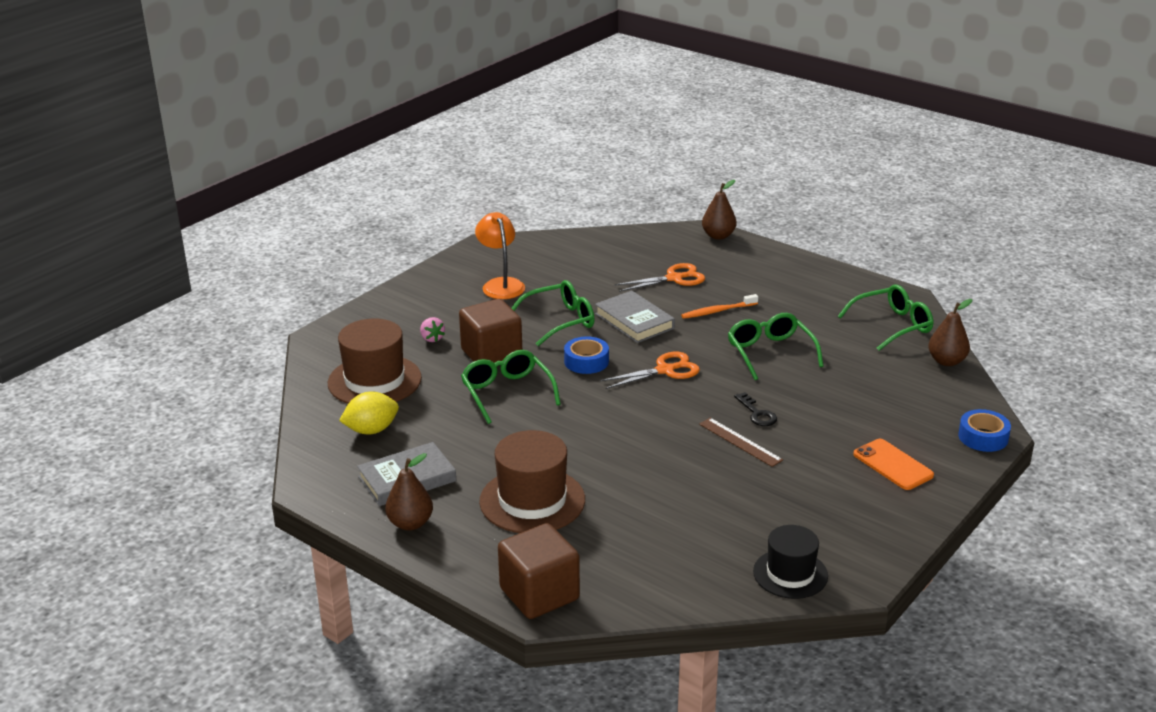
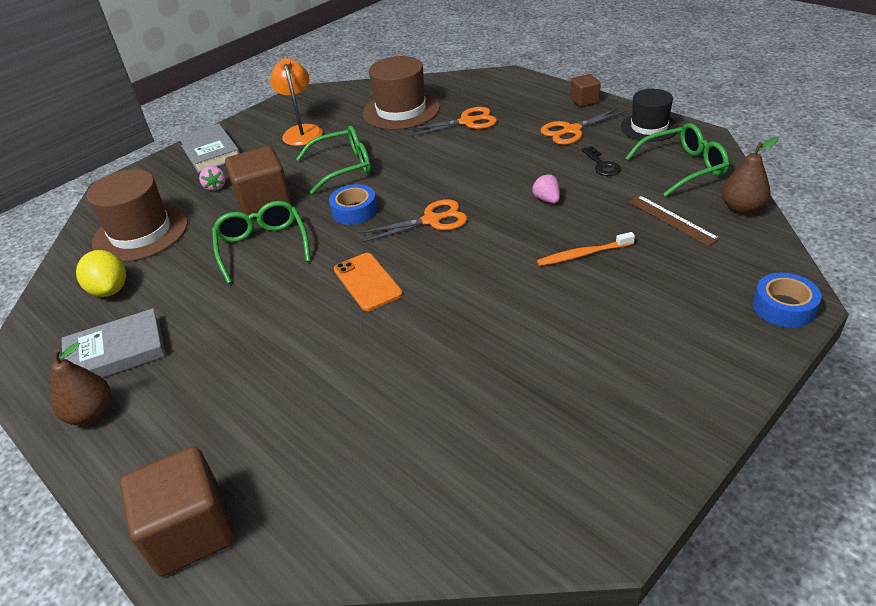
camera: 10 degrees right, 10 degrees up
yellow lemon [339,391,399,434] -> yellow lemon turned 75 degrees clockwise [76,250,126,297]
brown hat [479,430,585,533] -> brown hat moved to [363,56,440,130]
grey book [595,290,675,343] -> grey book moved to [178,123,240,173]
orange toothbrush [681,294,758,319] -> orange toothbrush moved to [537,232,635,266]
brown ruler [699,418,783,467] -> brown ruler moved to [629,195,720,246]
brown pear [702,180,736,240] -> none
green glasses [728,313,824,380] -> pink strawberry [532,174,560,203]
black key [734,392,777,426] -> black key moved to [581,146,621,176]
black hat [753,525,828,599] -> black hat moved to [621,89,679,142]
orange phone [853,439,934,490] -> orange phone moved to [334,253,403,311]
none -> orange scissors [540,108,626,145]
none -> brown cube [570,74,601,107]

